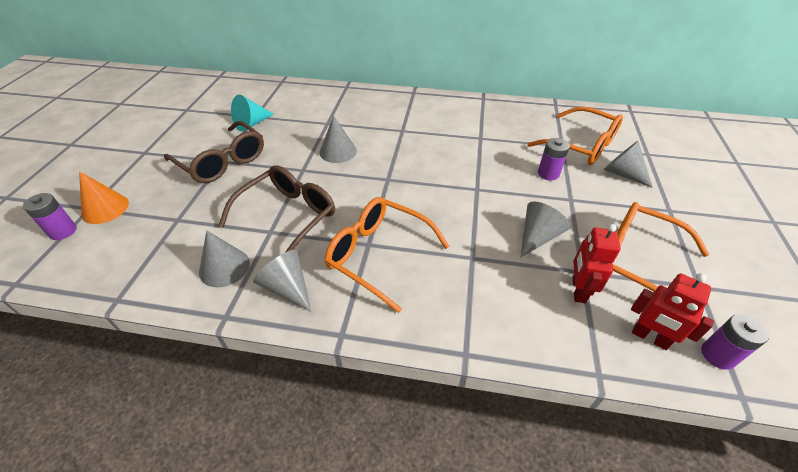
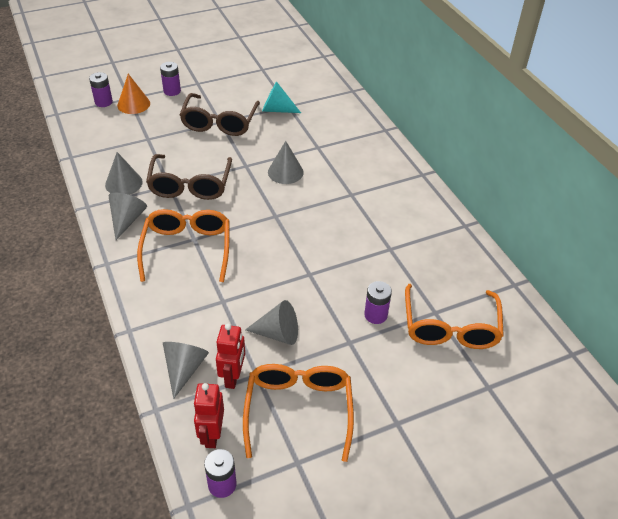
camera: 55 degrees right, 0 degrees up
brown glasses [218,165,335,252] -> brown glasses turned 90 degrees clockwise [146,154,232,200]
red robot [573,224,621,303] -> red robot turned 120 degrees clockwise [216,324,245,389]
grey cone [603,141,653,188] -> grey cone moved to [163,342,209,399]
none -> purple battery [160,62,181,96]

